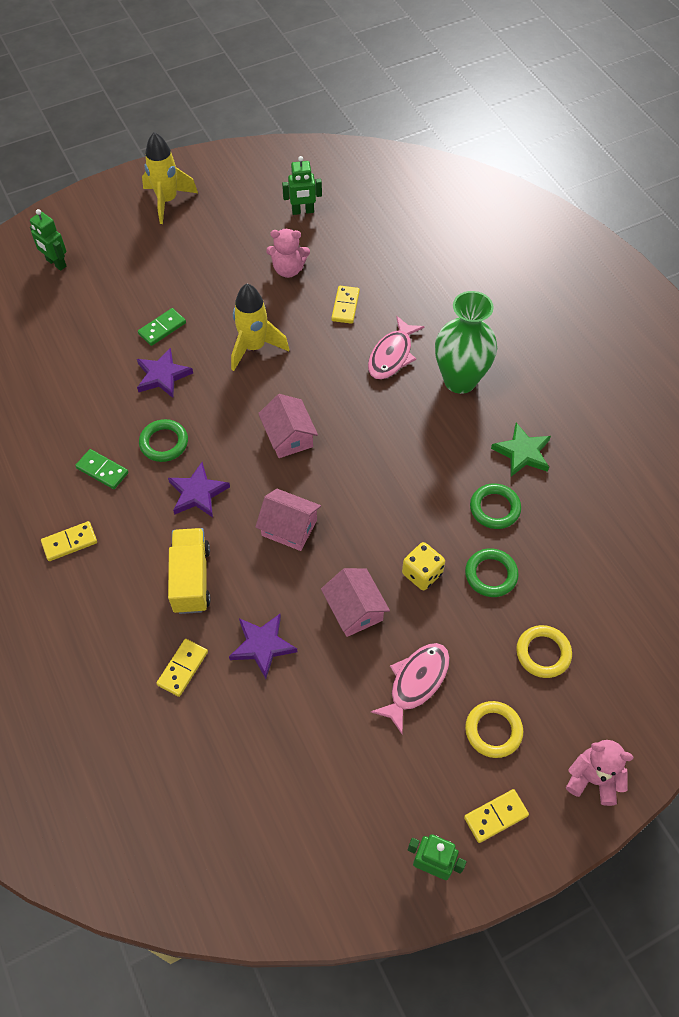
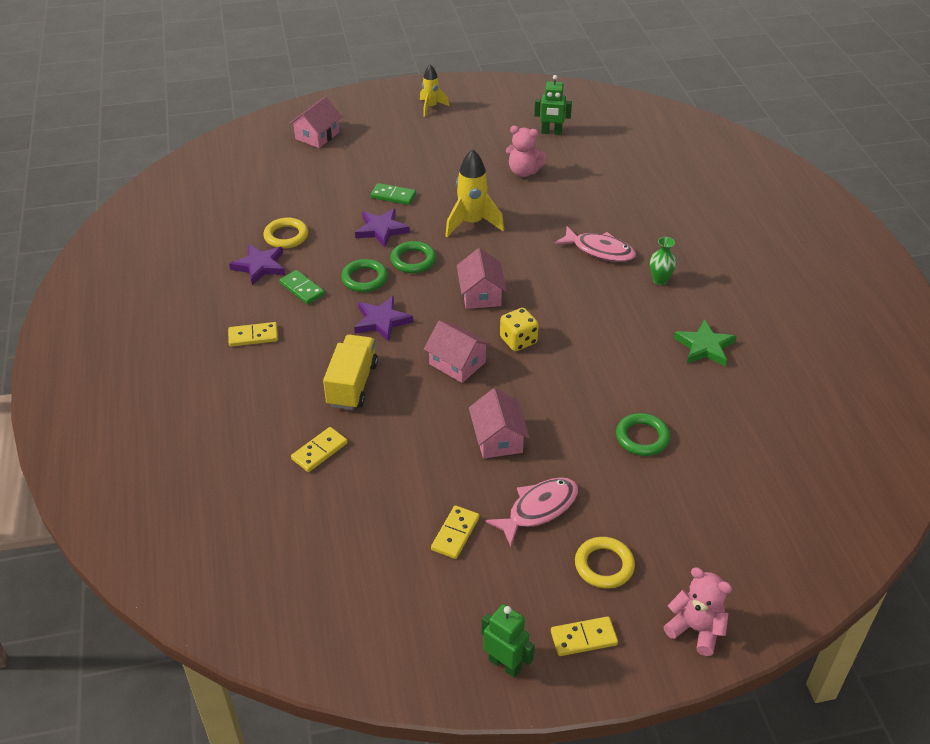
camera: 15 degrees right, 15 degrees down
green robot [30,209,66,271] -> pink house [289,97,342,148]
green domino [138,308,186,346] -> green domino turned 45 degrees clockwise [370,183,416,205]
yellow rocket [142,132,198,224] -> yellow rocket [420,64,449,117], size x0.62
purple star [229,614,297,679] -> purple star moved to [229,244,285,285]
yellow domino [331,286,360,324] -> yellow domino moved to [431,505,479,559]
pink fish [368,316,424,380] -> pink fish turned 105 degrees counterclockwise [554,226,636,262]
yellow dice [402,542,445,590] -> yellow dice moved to [500,308,539,351]
green vase [435,291,497,394] -> green vase [650,237,677,285], size x0.45
green ring [470,483,521,529] -> green ring moved to [390,241,436,273]
yellow ring [516,625,572,678] -> yellow ring moved to [263,218,308,249]

